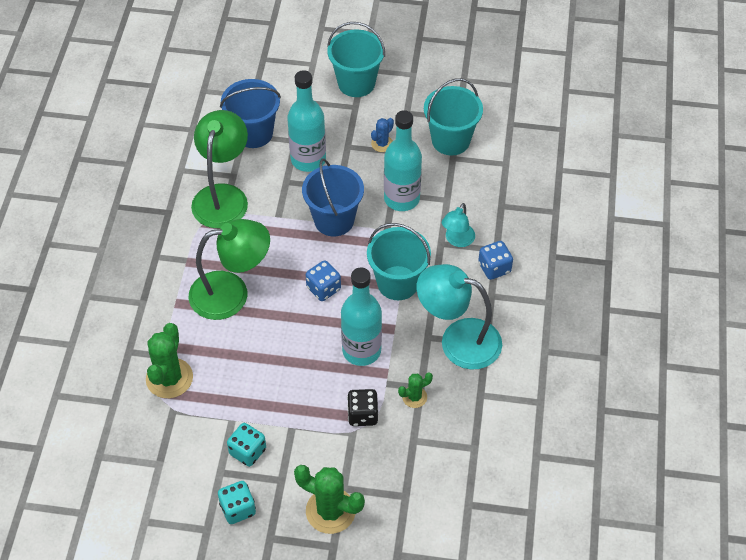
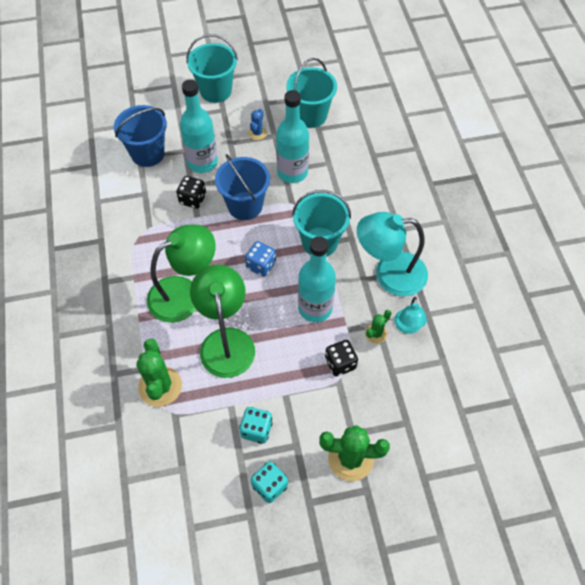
camera: 20 degrees left, 5 degrees up
green lamp [191,110,248,228] -> green lamp moved to [190,265,255,378]
turquoise lamp [442,203,475,247] -> turquoise lamp moved to [394,297,427,334]
blue dice [478,241,513,280] -> none
none -> black dice [177,176,206,209]

